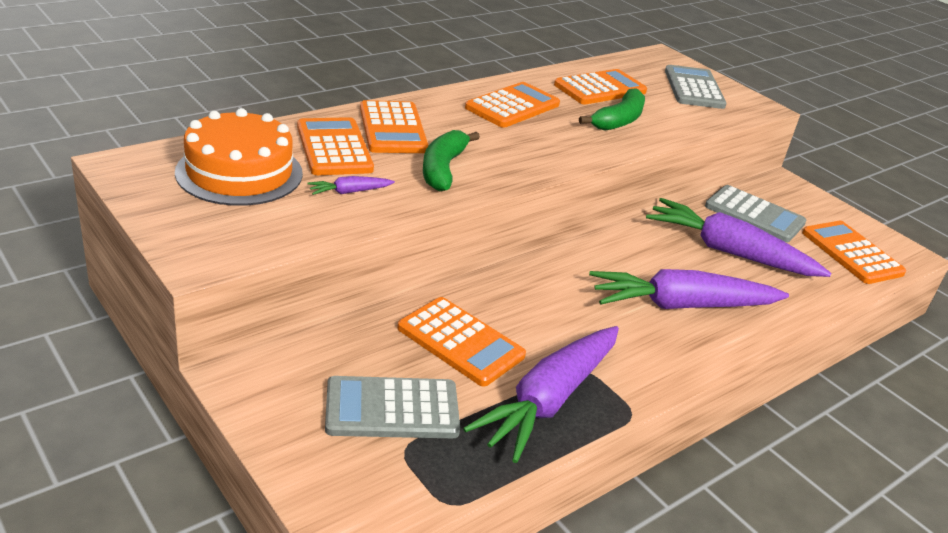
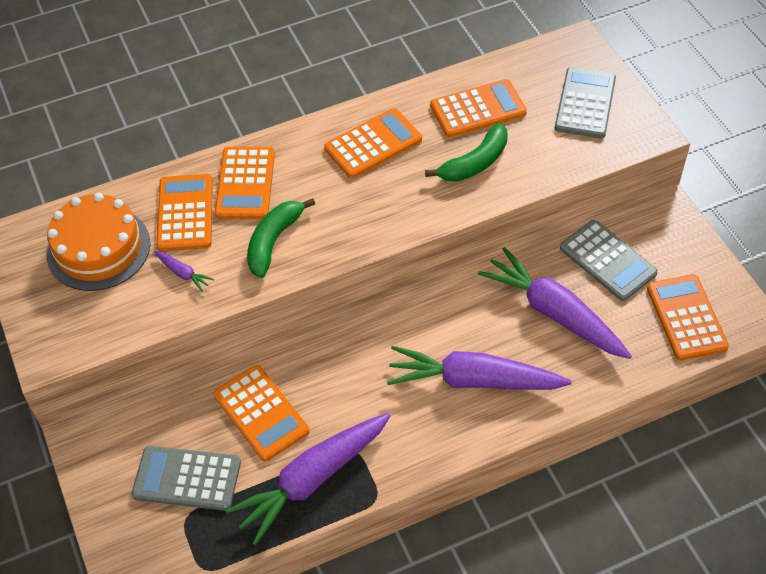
camera: 20 degrees right, 20 degrees up
purple carrot [307,176,395,195] -> purple carrot turned 135 degrees counterclockwise [154,250,214,292]

